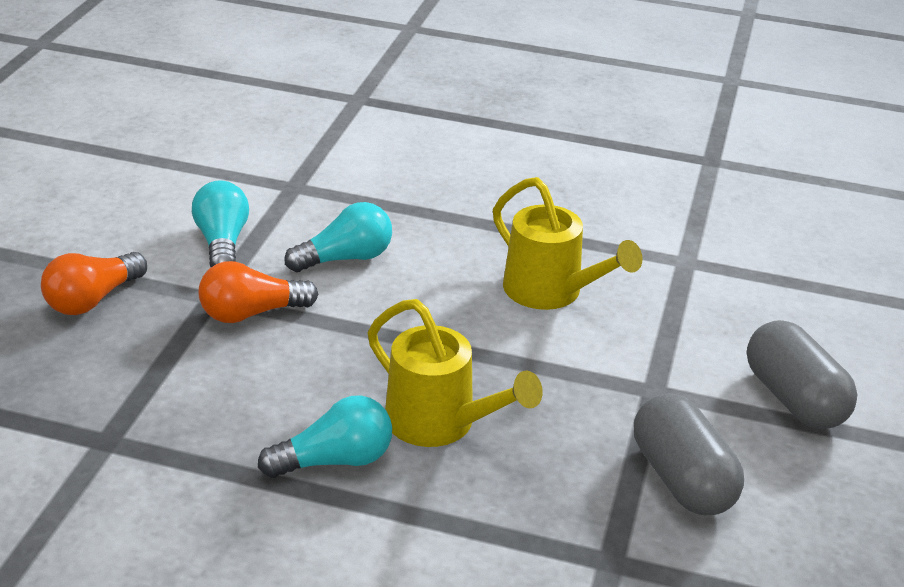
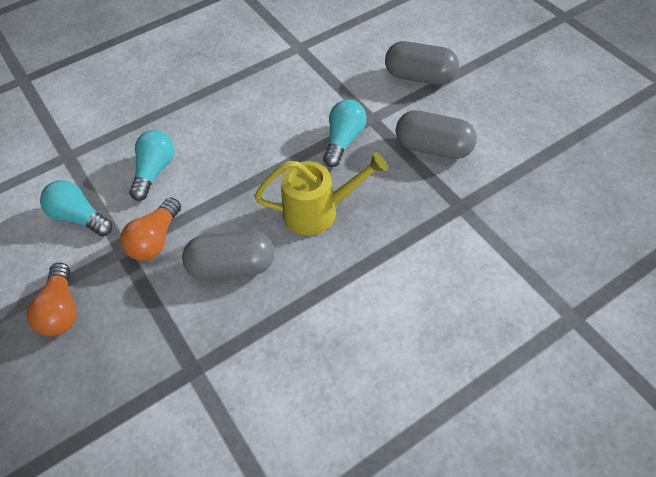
camera: 45 degrees left, 20 degrees up
turquoise light bulb [258,396,392,478] -> turquoise light bulb moved to [323,100,367,167]
yellow watering can [493,177,643,310] -> none
none -> grey capsule [182,230,274,280]

